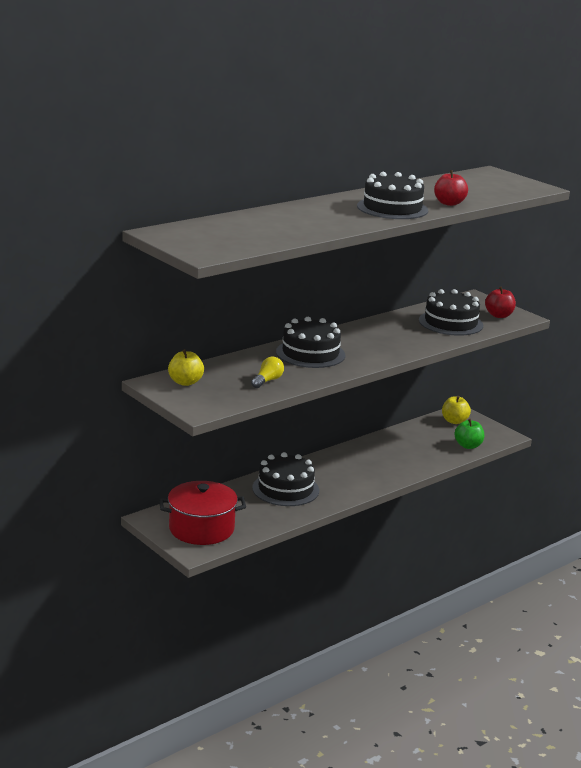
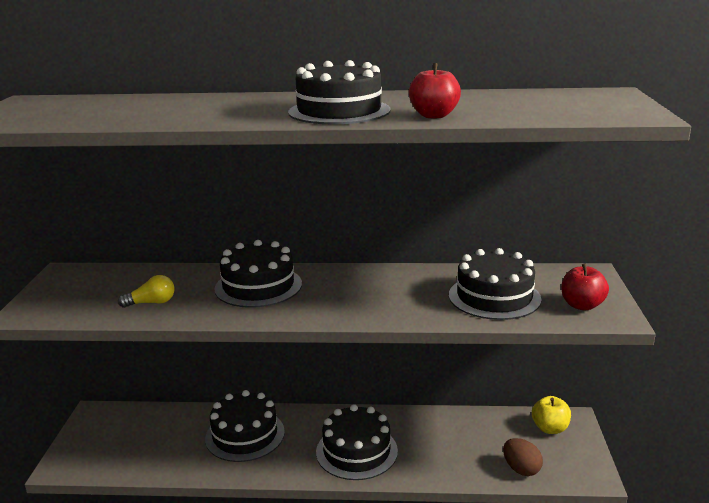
camera: 45 degrees right, 0 degrees up
red pot [159,481,246,545] -> none
yellow apple [168,349,204,386] -> none
green apple [454,419,484,449] -> brown egg [503,438,543,476]
none -> black cake [316,404,398,480]

